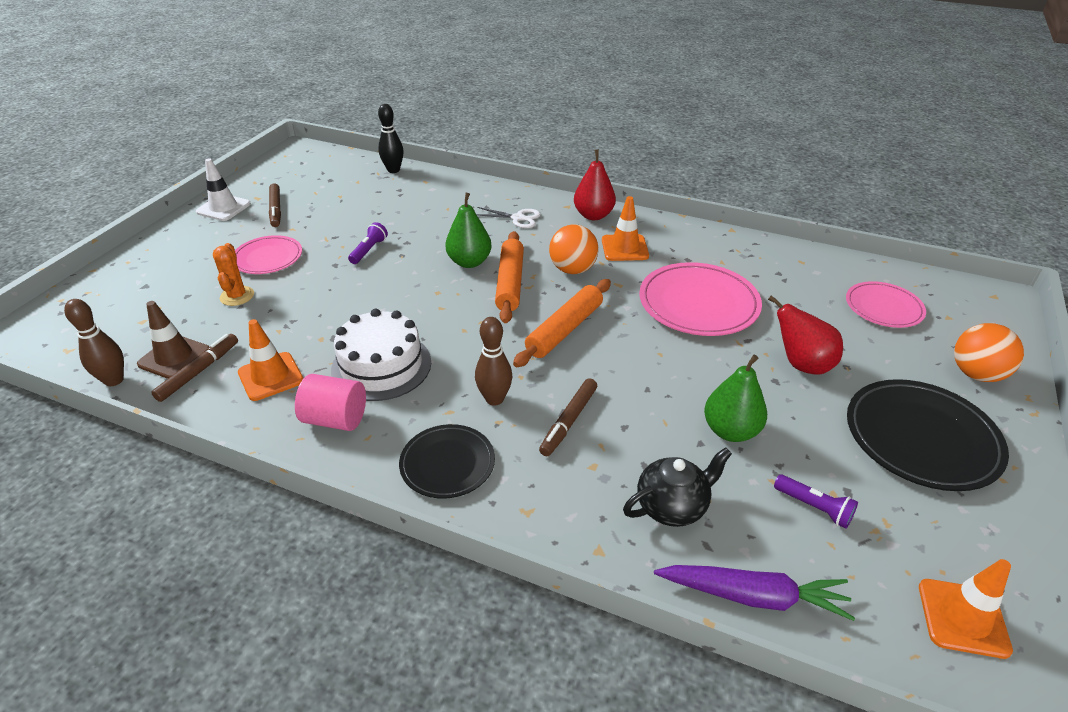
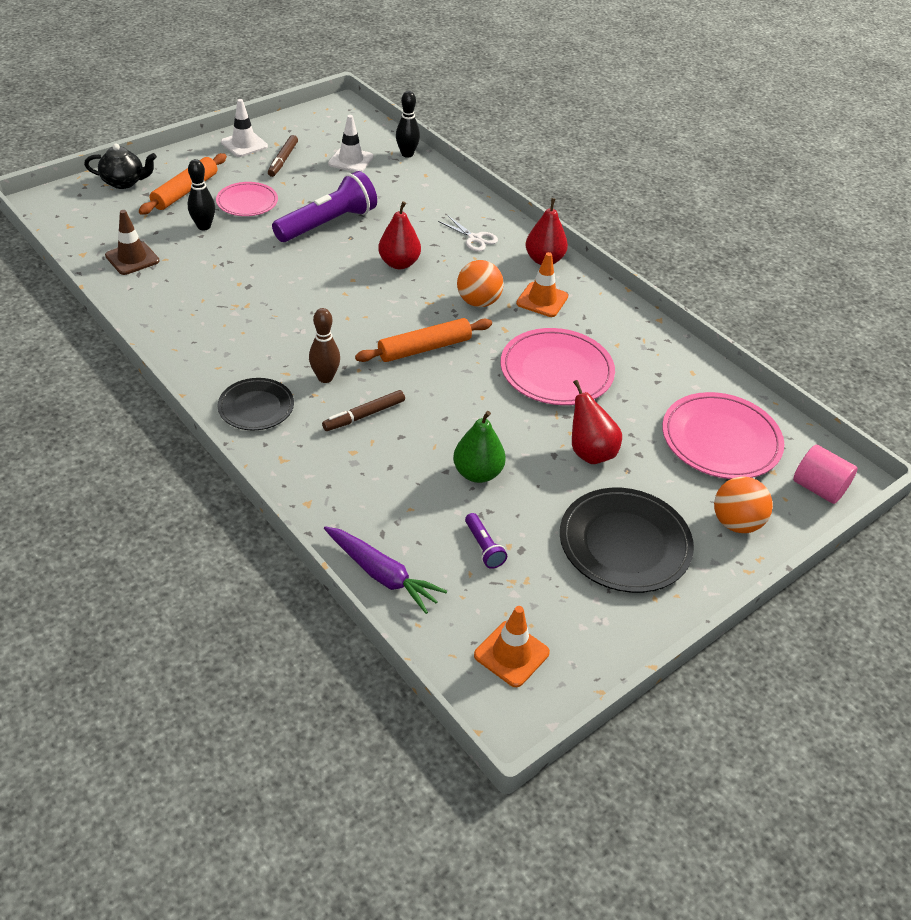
camera: 25 degrees right, 5 degrees up
brown bowling pin [64,299,124,386] -> none
brown marker [151,334,238,402] -> none
orange cactus [213,243,254,306] -> black bowling pin [188,159,215,230]
orange traffic cone [238,319,303,401] -> none
pink cylinder [295,374,366,431] -> pink cylinder moved to [793,445,858,504]
white cake [331,309,431,401] -> none
purple flashlight [348,222,388,264] -> purple flashlight [272,171,377,242], size x2.25
green pear [445,193,492,268] -> red pear [378,201,421,269]
orange rolling pin [495,231,524,323] -> orange rolling pin moved to [139,153,227,215]
black teapot [623,447,732,527] -> black teapot moved to [84,144,157,189]
pink plate [846,281,926,328] -> pink plate [662,392,785,479], size x1.61
none -> white traffic cone [328,115,373,172]

